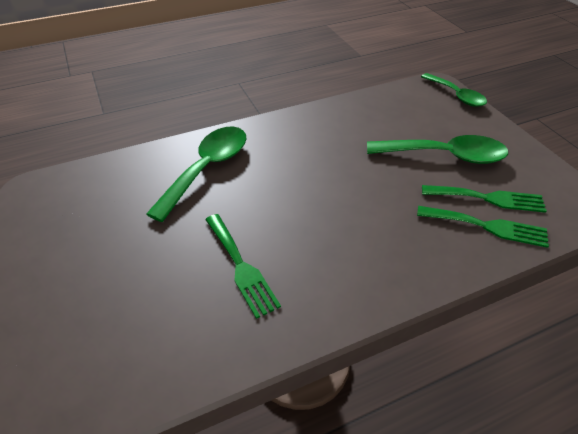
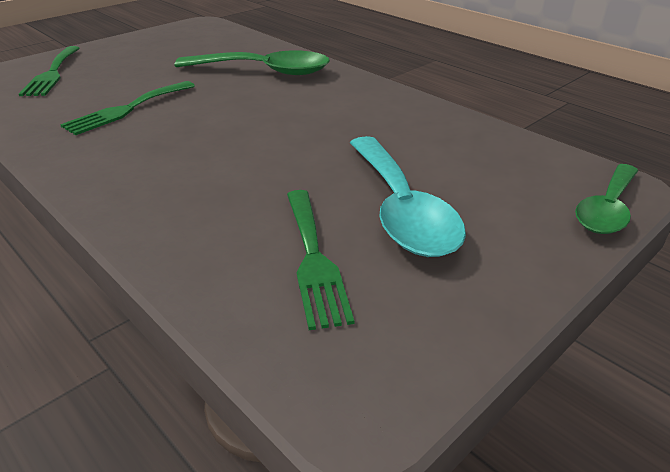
camera: 70 degrees right, 10 degrees down
green spoon [367,135,508,164] -> turquoise spoon [350,136,466,257]
green fork [417,206,549,248] -> green fork moved to [19,46,80,96]

